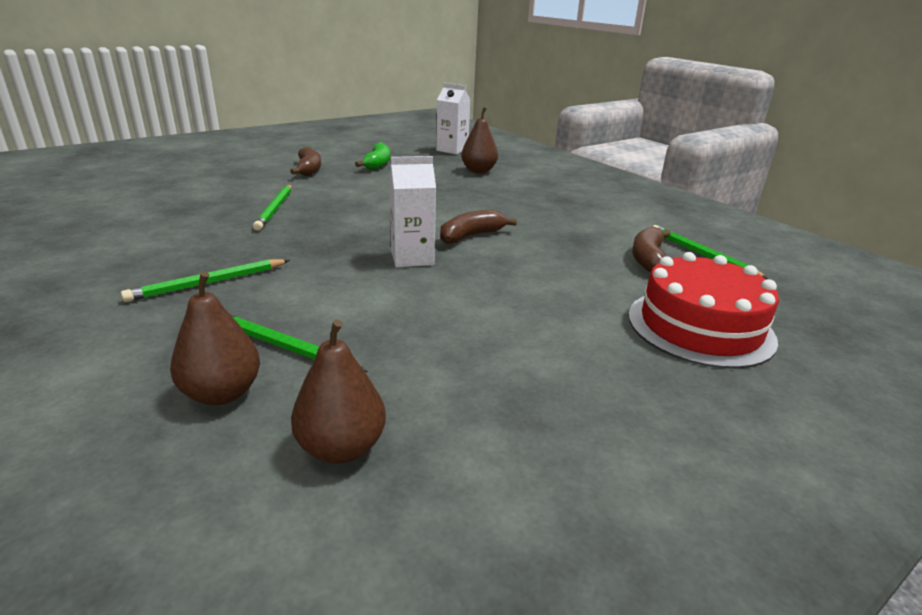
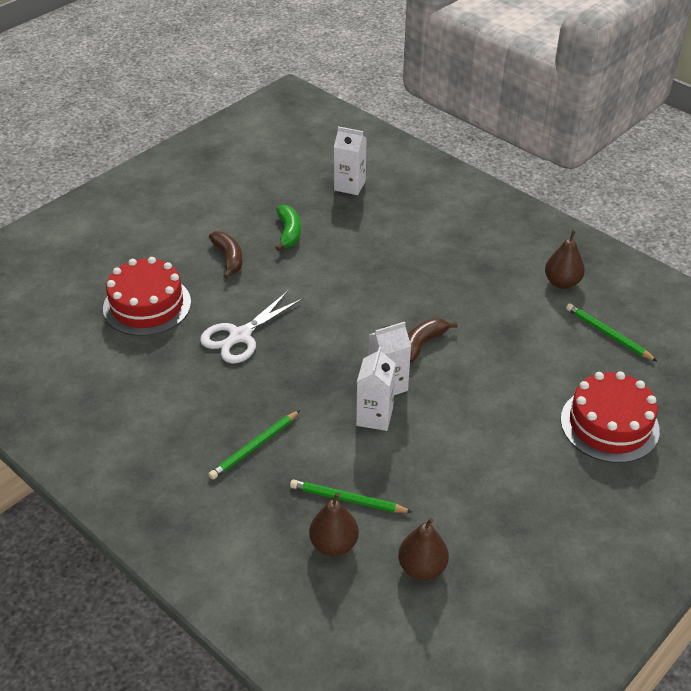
camera: 10 degrees left, 15 degrees up
green pencil [253,185,292,231] -> white scissors [200,291,302,363]
brown pear [461,107,498,173] -> brown pear moved to [545,230,585,289]
brown banana [632,226,671,273] -> none
none -> red cake [103,257,191,336]
none -> white carton [356,347,396,431]

